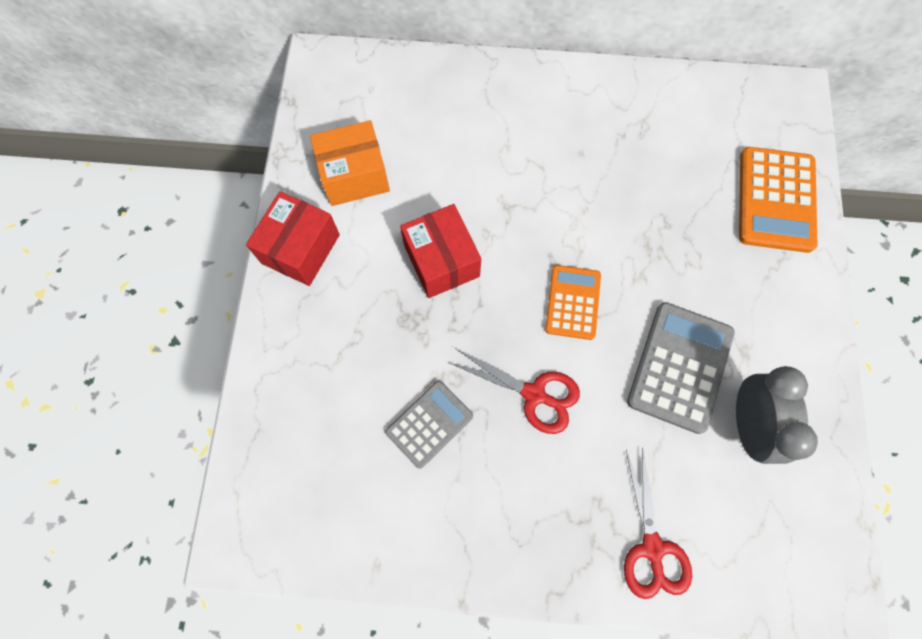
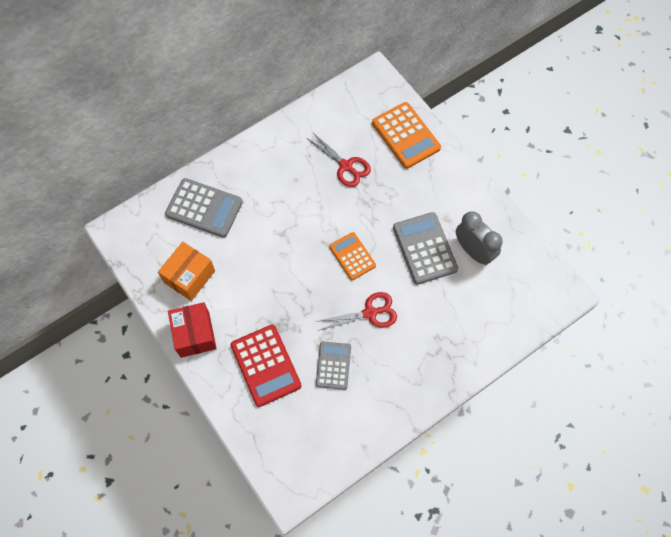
camera: 40 degrees left, 5 degrees down
red box [400,204,481,298] -> none
red scissors [624,447,692,599] -> red scissors moved to [307,133,371,187]
none -> grey calculator [165,178,243,238]
none -> red calculator [231,325,302,407]

